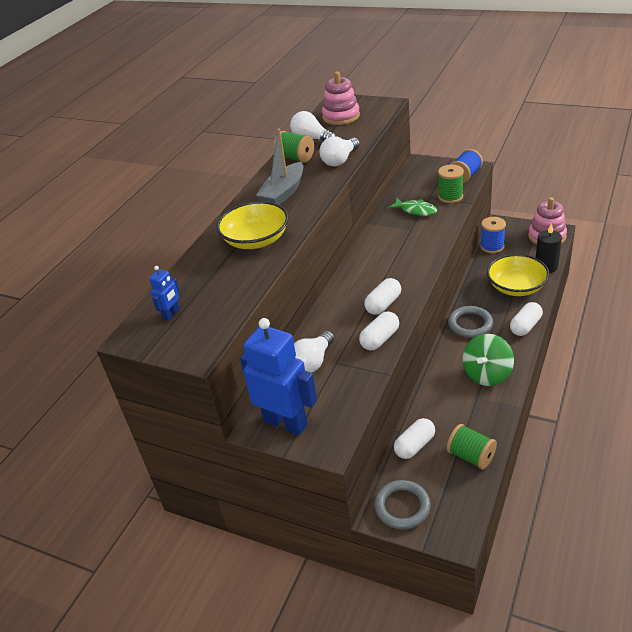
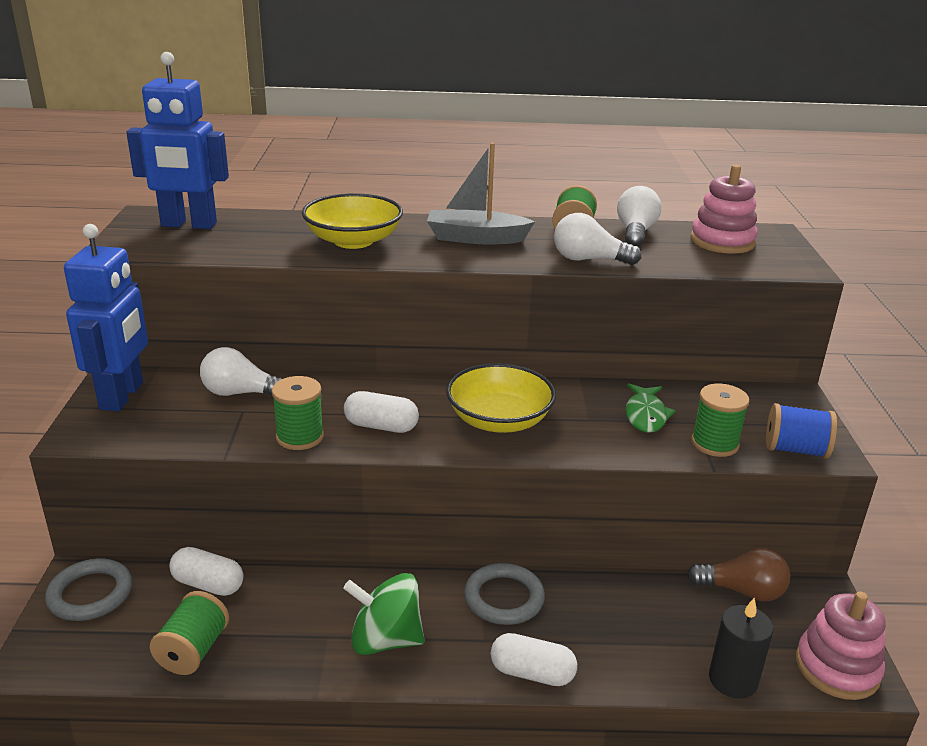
camera: 60 degrees right, 10 degrees down
blue robot [149,266,179,321] -> blue robot [126,52,229,229], size x2.26
white capsule [359,311,399,350] -> green spool [272,376,324,450]
blue spool [480,217,506,253] -> brown light bulb [687,548,790,602]
yellow bowl [487,254,549,296] -> yellow bowl moved to [446,363,556,433]

